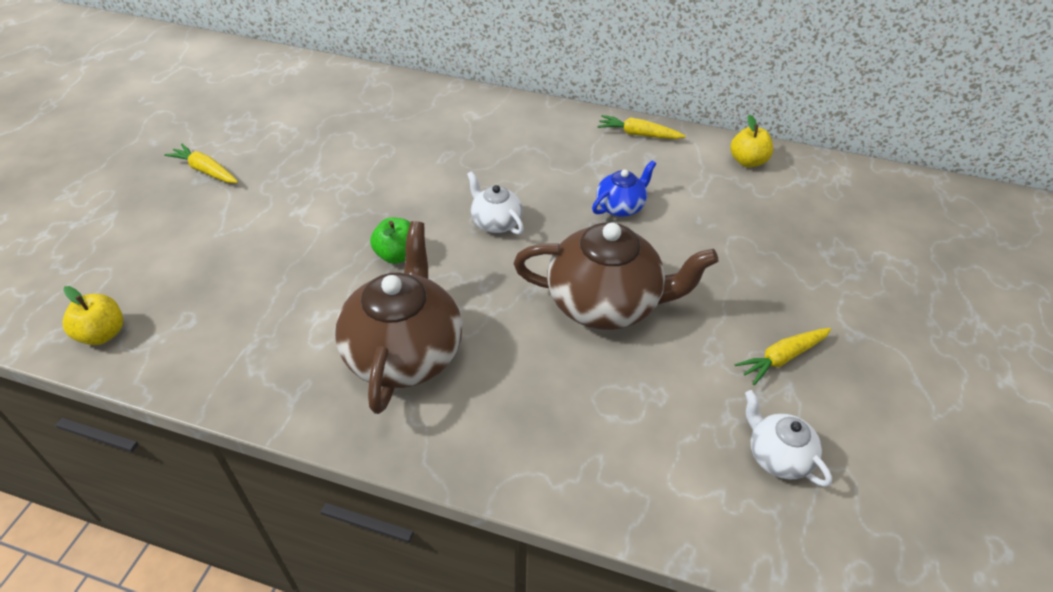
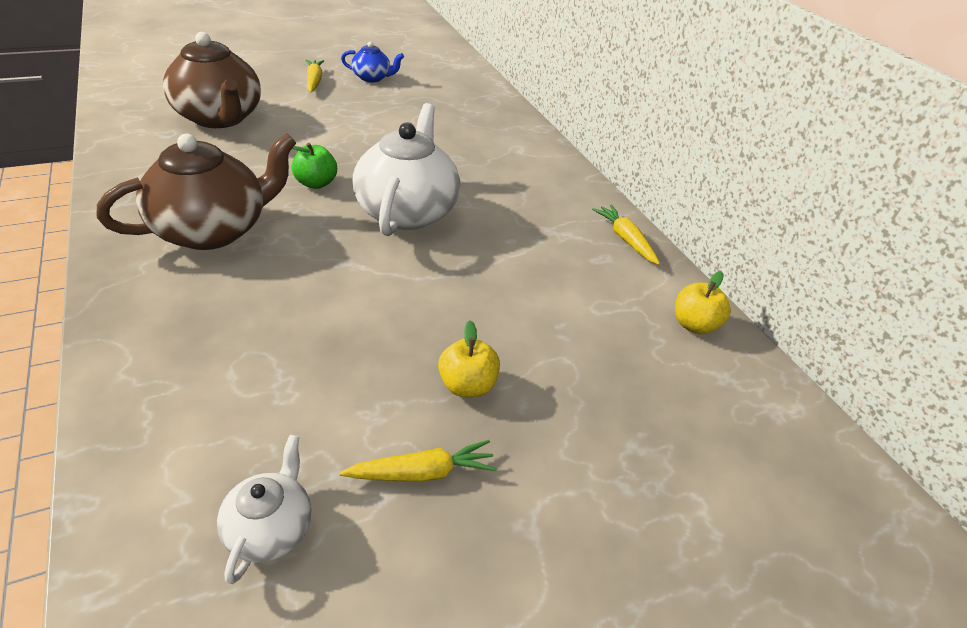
camera: 45 degrees right, 5 degrees down
yellow apple [63,286,123,345] -> yellow apple moved to [438,320,500,397]
white teapot [467,171,524,235] -> white teapot [353,103,460,236], size x1.99
brown teapot [514,222,718,330] -> brown teapot moved to [163,32,261,128]
blue teapot [592,161,656,217] -> blue teapot moved to [341,42,404,82]
yellow carrot [734,328,831,385] -> yellow carrot turned 150 degrees clockwise [340,440,497,482]

